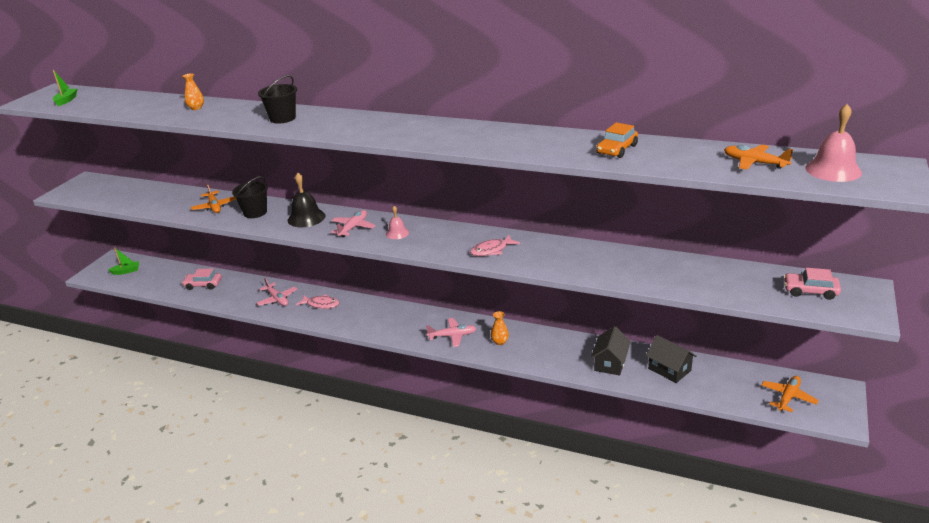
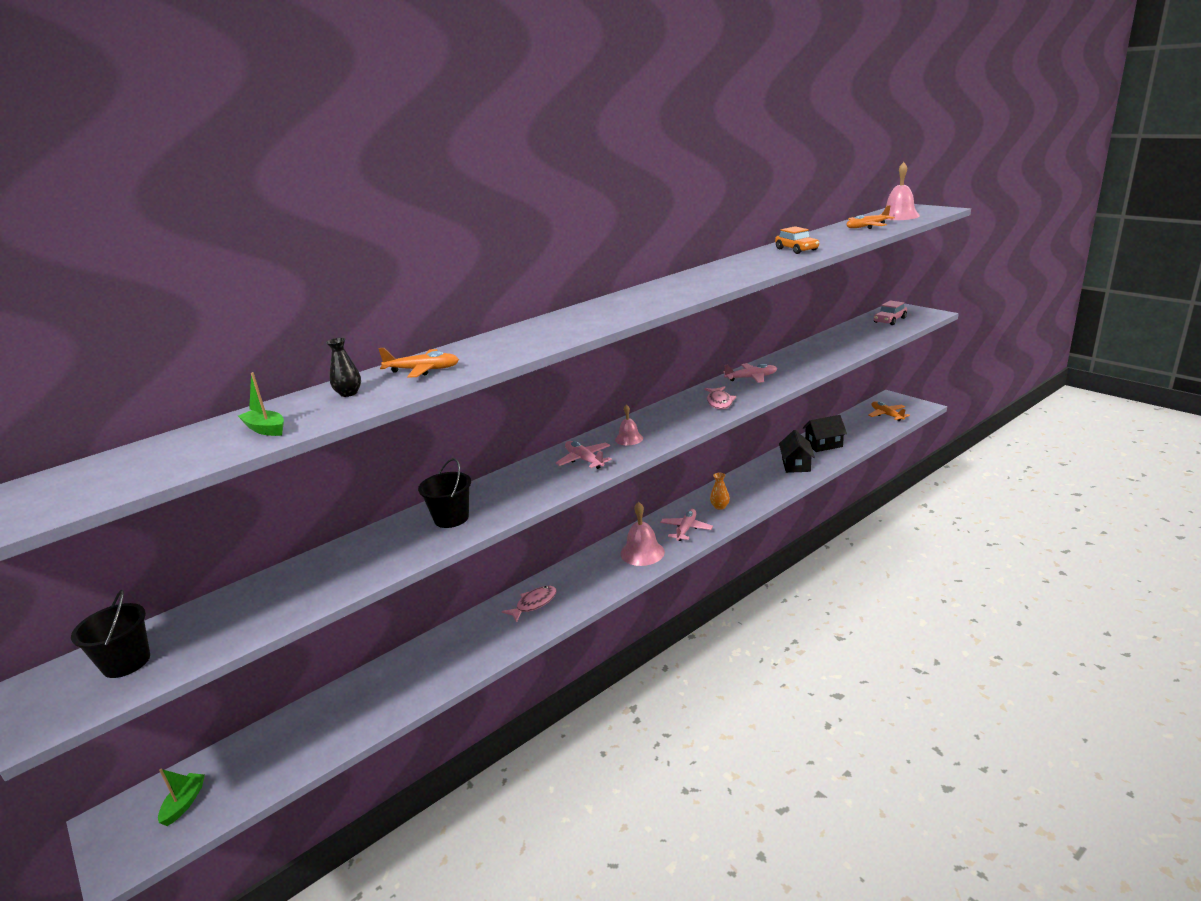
camera: 60 degrees left, 5 degrees down
green boat [53,70,77,106] -> green boat moved to [238,372,284,436]
orange vase [182,73,204,110] -> black vase [326,338,361,397]
pink car [182,268,222,290] -> none
orange plane [191,184,236,213] -> orange plane moved to [378,348,459,378]
pink plane [256,278,297,306] -> pink plane moved to [723,363,777,383]
black bucket [258,75,297,124] -> black bucket moved to [71,590,150,678]
black bell [288,173,326,227] -> none
black house [591,326,631,375] -> black house turned 45 degrees clockwise [779,430,815,473]
none -> pink bell [620,502,665,566]

